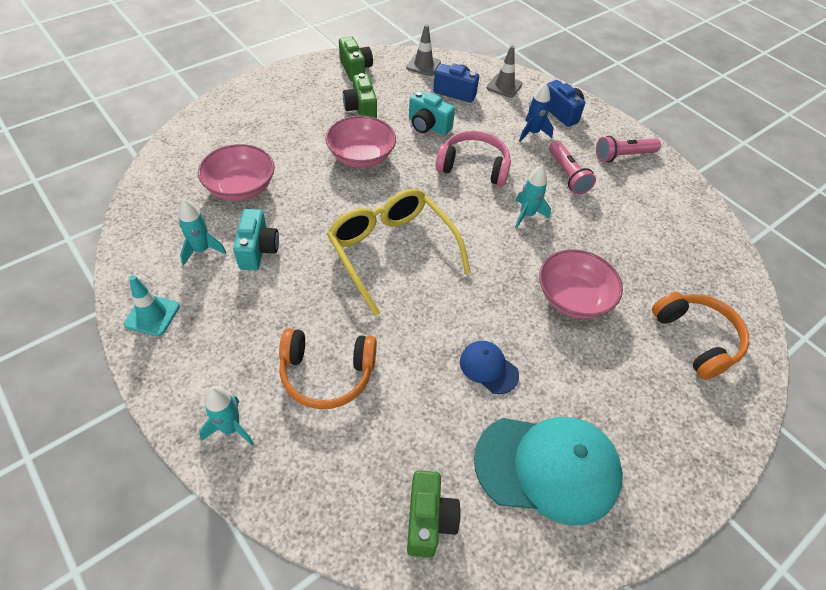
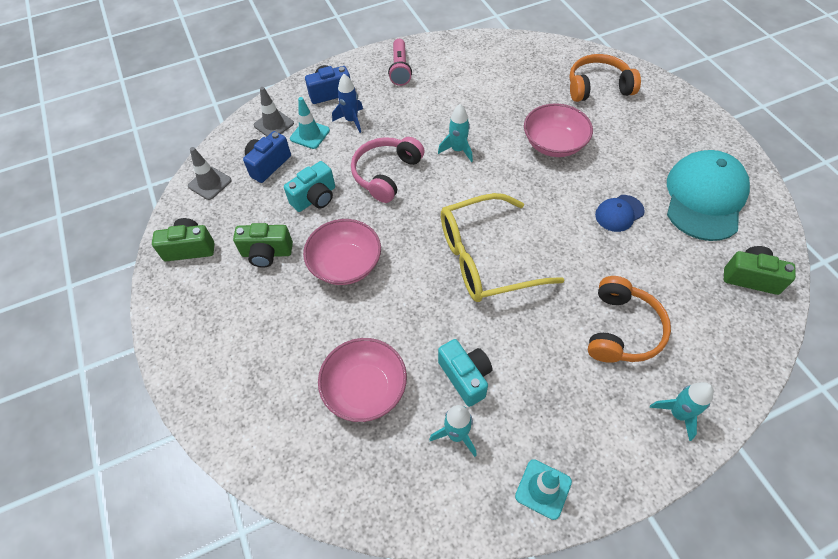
camera: 70 degrees left, 5 degrees up
turquoise camera [233,209,279,270] -> turquoise camera turned 45 degrees clockwise [438,339,492,407]
pink flashlight [549,140,596,195] -> none
none -> turquoise traffic cone [290,97,330,149]

